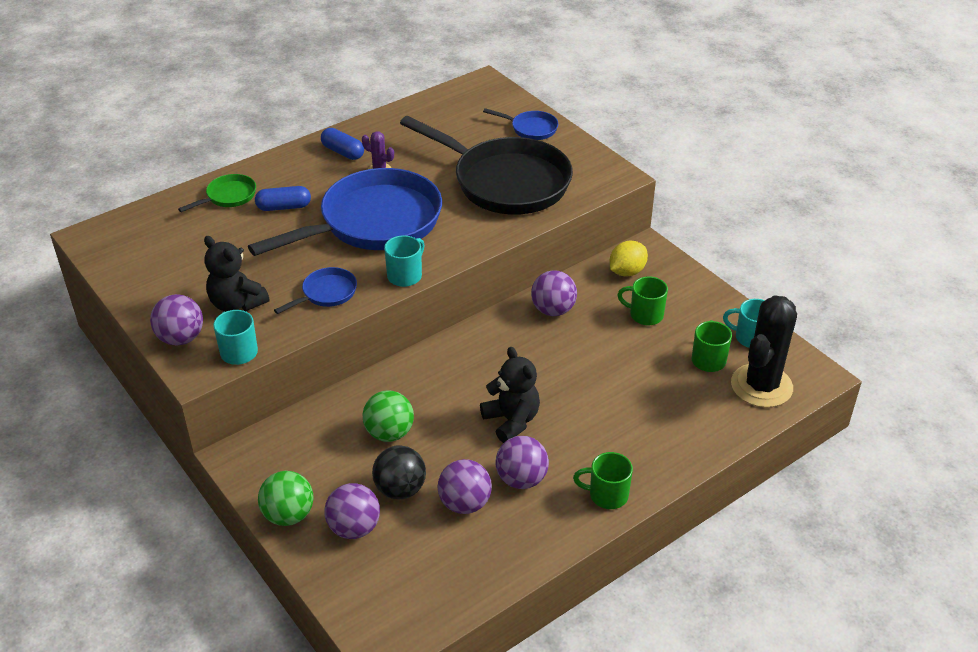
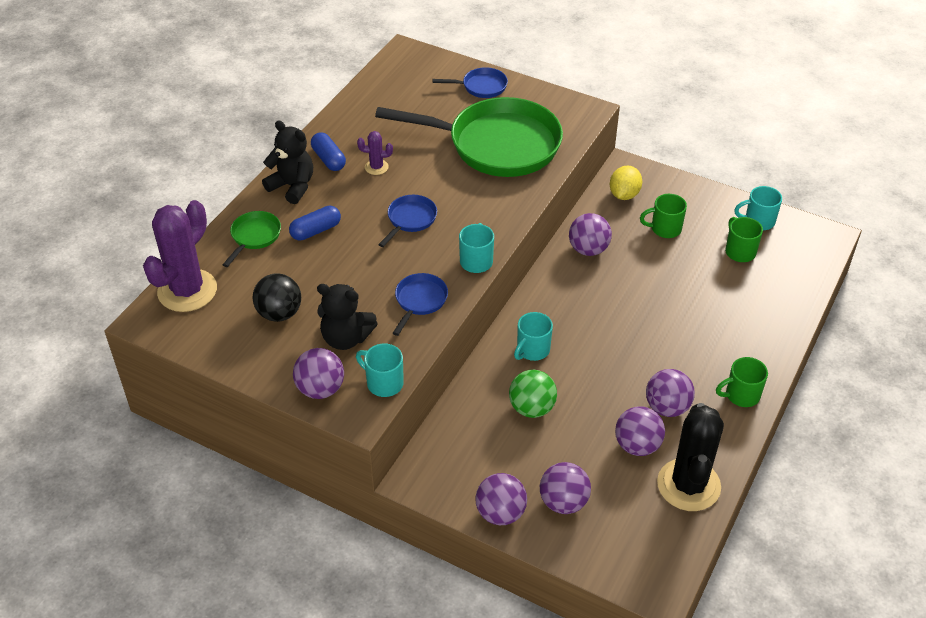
camera: 25 degrees left, 5 degrees up
blue pan [248,168,442,256] -> blue pan [378,195,437,247], size x0.42
green ball [258,471,313,526] -> purple ball [476,473,527,525]
blue capsule [321,128,364,160] -> blue capsule turned 45 degrees clockwise [311,132,346,171]
black ball [372,445,426,500] -> black ball moved to [253,273,301,322]
black pan [400,116,573,215] -> green pan [375,97,563,177]
black teddy bear [480,347,540,443] -> black teddy bear moved to [262,120,313,204]
black cactus [731,295,797,408] -> black cactus moved to [657,403,724,511]
none -> purple cactus [143,200,217,312]
none -> turquoise mug [514,312,553,361]

